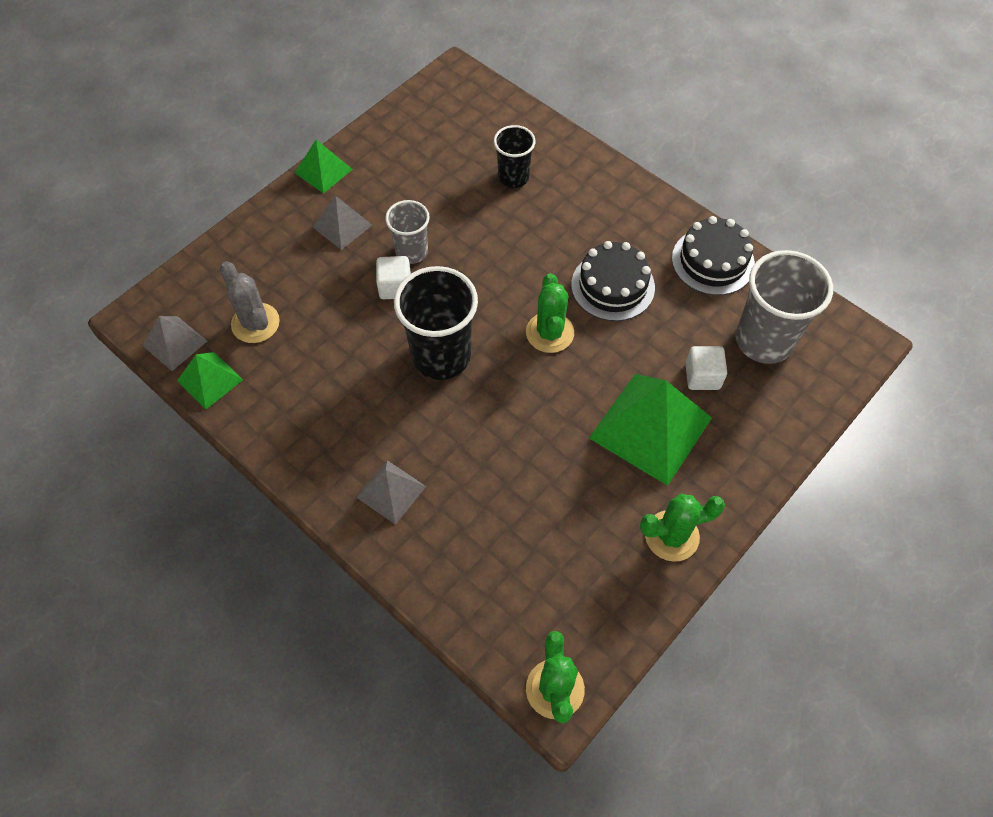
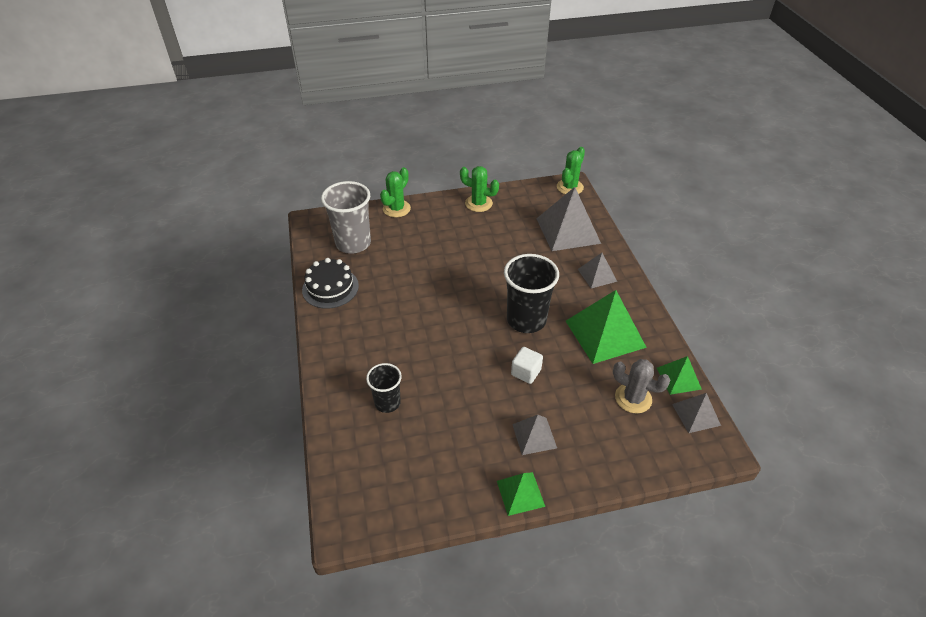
camera: 145 degrees left, 15 degrees down
grey cactus [219,262,280,343] -> grey cactus turned 60 degrees counterclockwise [613,359,670,414]
grey cup [385,200,430,264] -> none
green cactus [526,273,574,353] -> green cactus moved to [380,167,411,217]
black cake [571,241,655,321] -> none
green pyramid [589,374,712,486] -> green pyramid moved to [566,290,647,364]
white cube [685,346,727,390] -> none
none -> grey pyramid [536,187,601,251]

